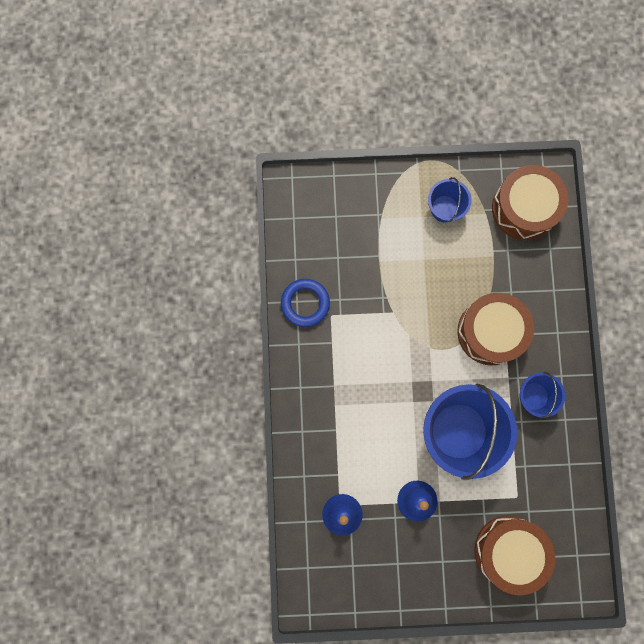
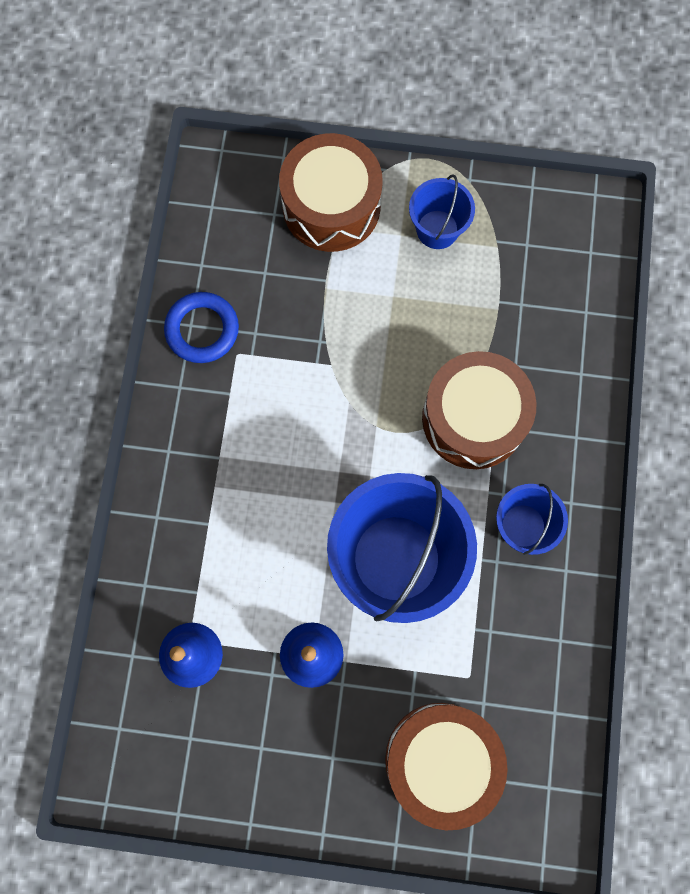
camera: 10 degrees right, 5 degrees down
brown drum [492,165,568,240] -> brown drum moved to [279,133,383,252]

